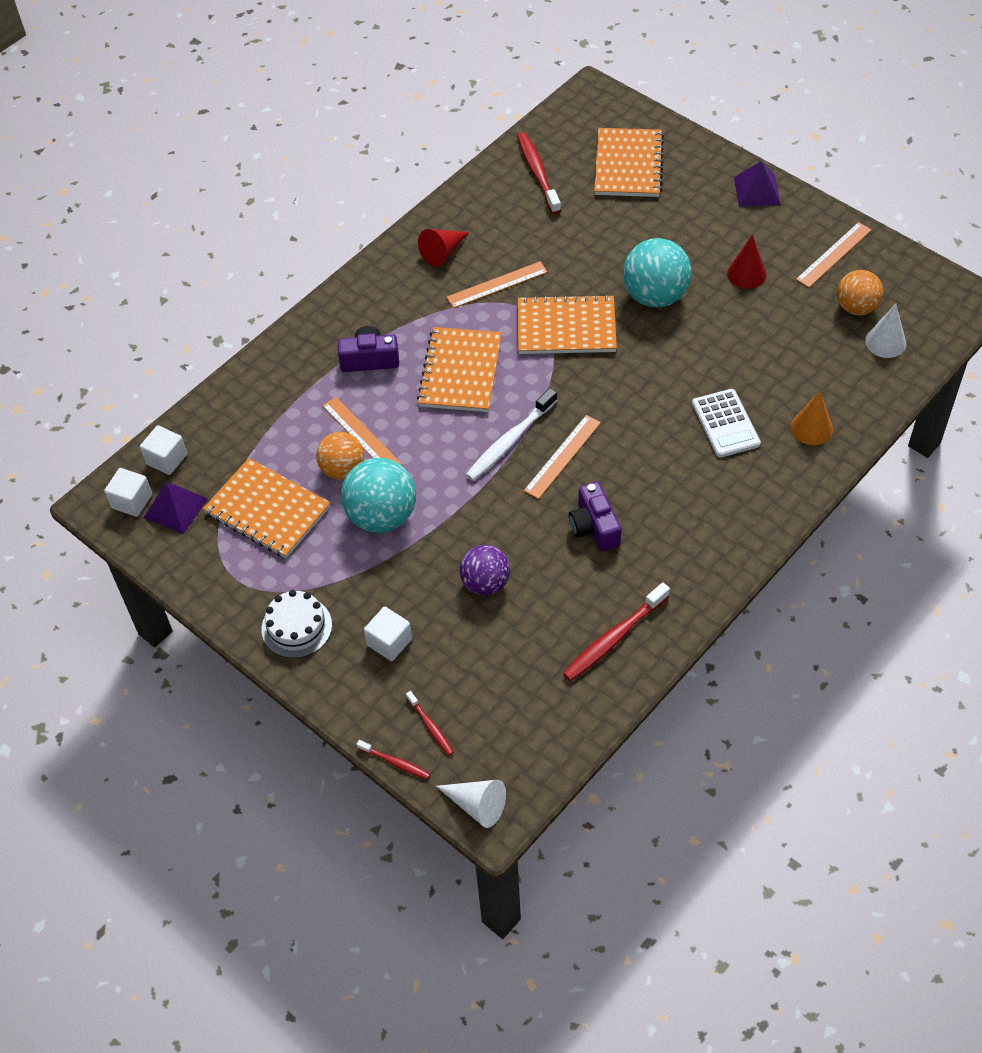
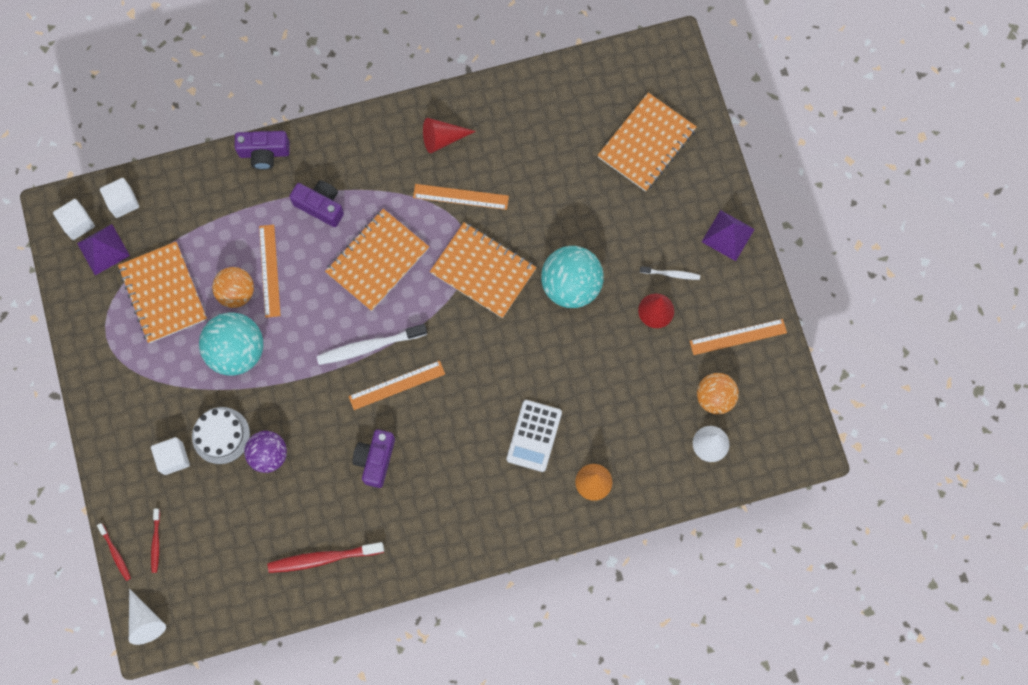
camera: 30 degrees right, 20 degrees up
white cake [261,590,332,658] -> white cake moved to [192,407,250,464]
red toothbrush [517,132,561,214] -> none
none -> purple camera [235,131,290,170]
none -> white toothbrush [640,266,700,280]

